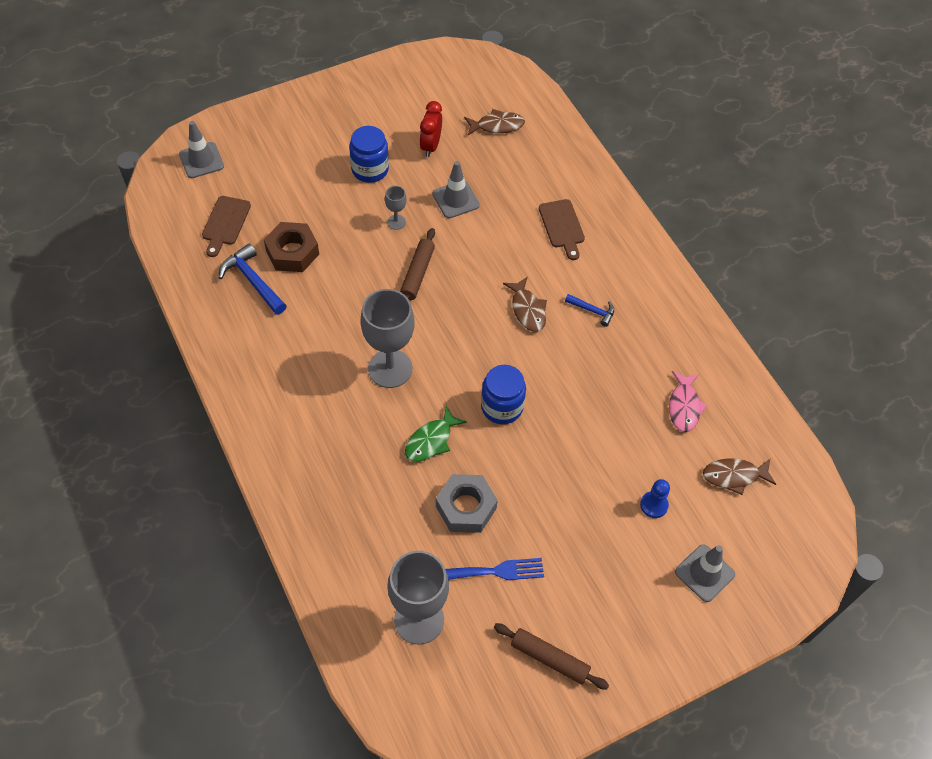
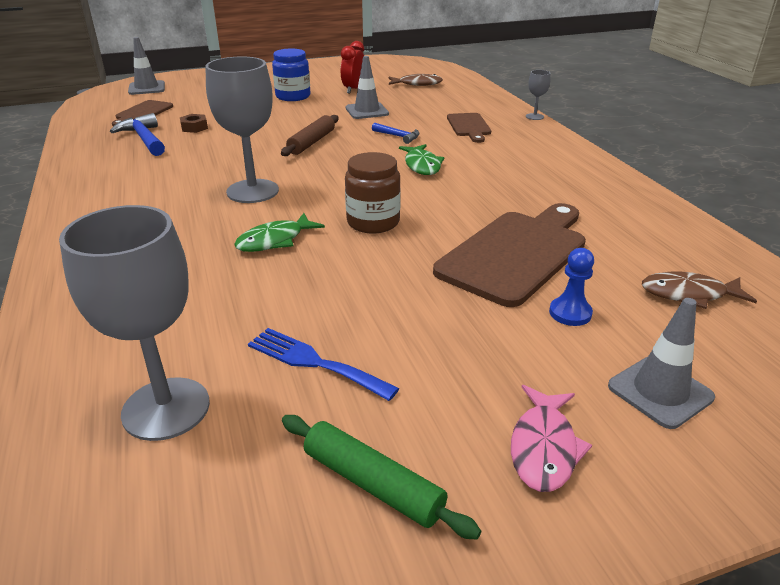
camera: 10 degrees right, 25 degrees down
brown nut [264,222,319,272] -> brown nut [180,114,208,133], size x0.53
grey goblet [385,186,407,230] -> grey goblet moved to [526,70,551,120]
grey nut [436,474,498,533] -> none
blue fork [445,558,544,580] -> blue fork turned 150 degrees counterclockwise [248,328,399,401]
blue jar [481,365,526,424] -> brown jar [345,152,401,234]
brown rolling pin [494,623,609,690] -> green rolling pin [282,415,481,540]
brown fish [503,276,547,332] -> green fish [399,144,444,175]
blue hammer [565,294,614,327] -> blue hammer moved to [372,123,420,144]
pink fish [669,371,707,432] -> pink fish moved to [511,385,592,492]
none -> brown cutting board [433,203,586,307]

